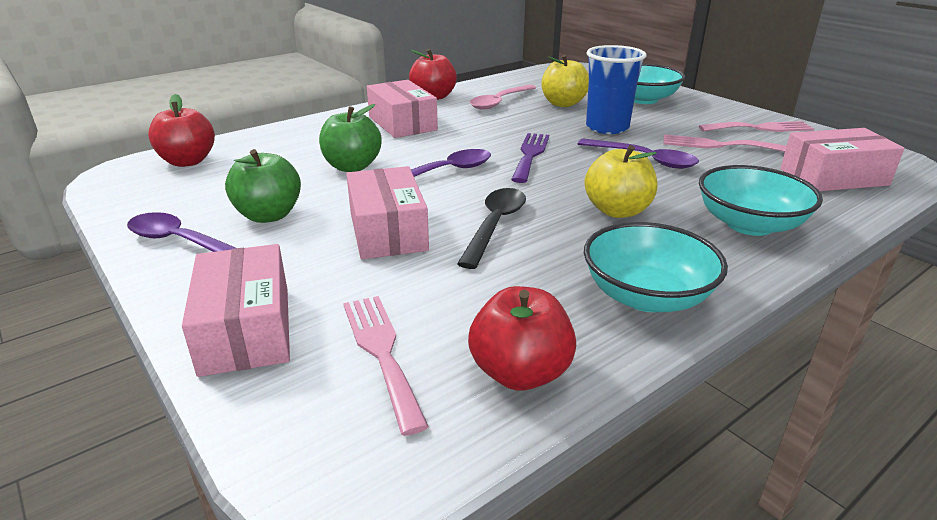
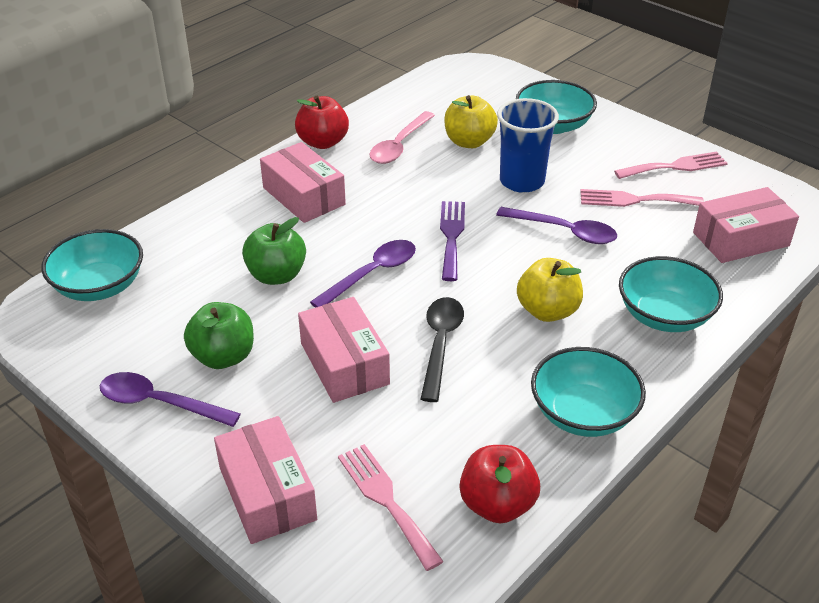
camera: 10 degrees left, 10 degrees up
red apple [148,94,215,167] -> turquoise bowl [41,229,143,301]

